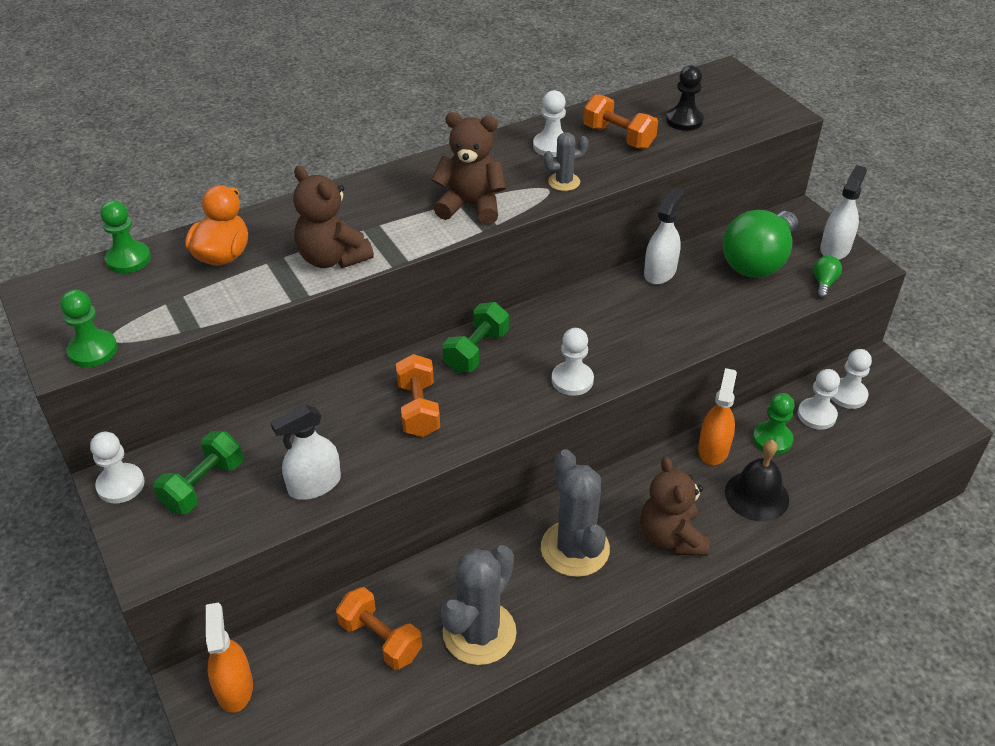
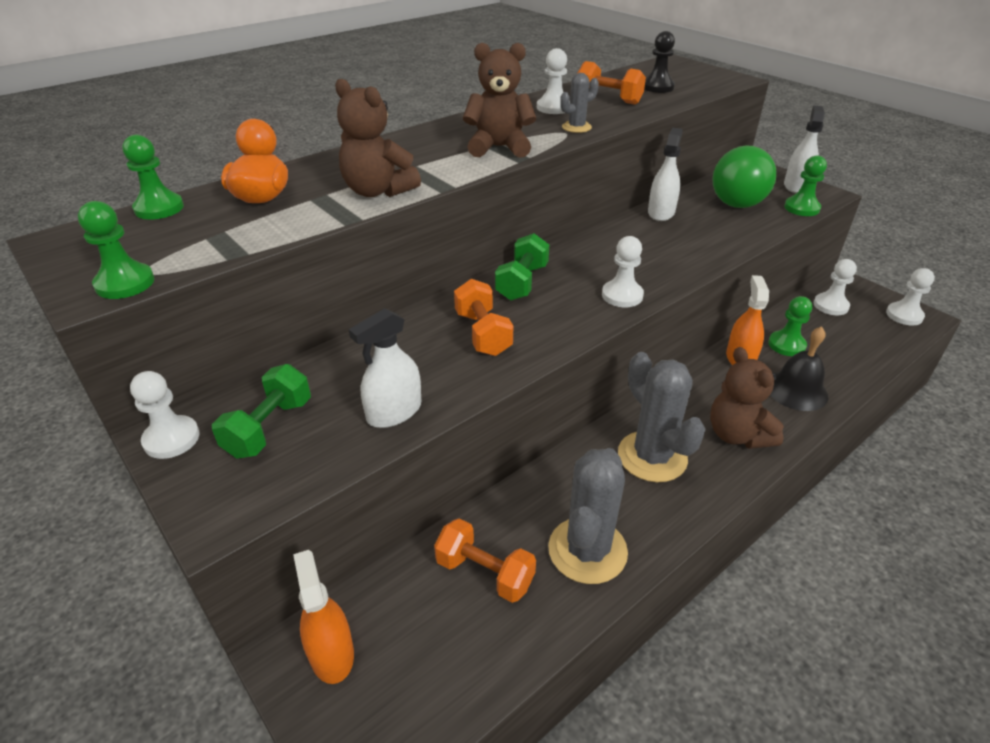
camera: 10 degrees left, 5 degrees down
white pawn [798,369,840,430] -> white pawn moved to [886,268,935,326]
green light bulb [813,256,842,299] -> green pawn [784,155,827,216]

